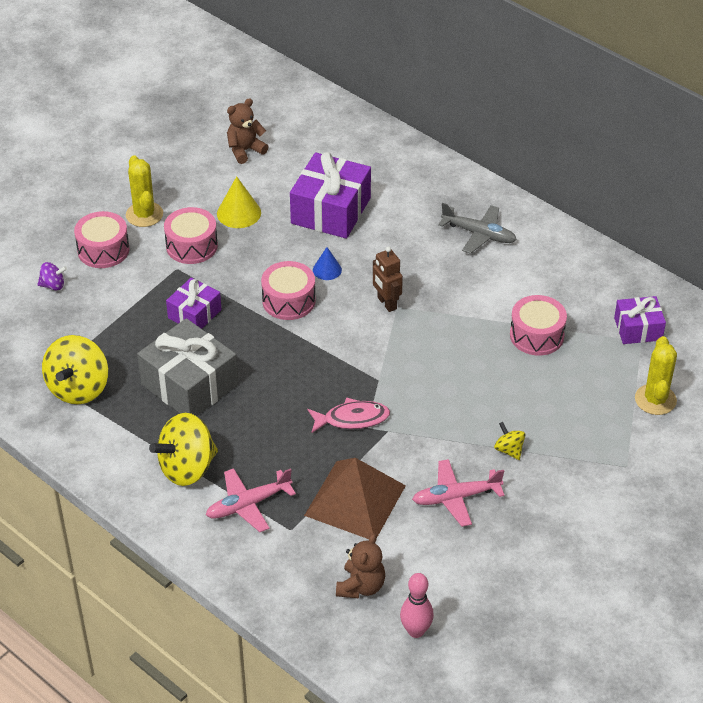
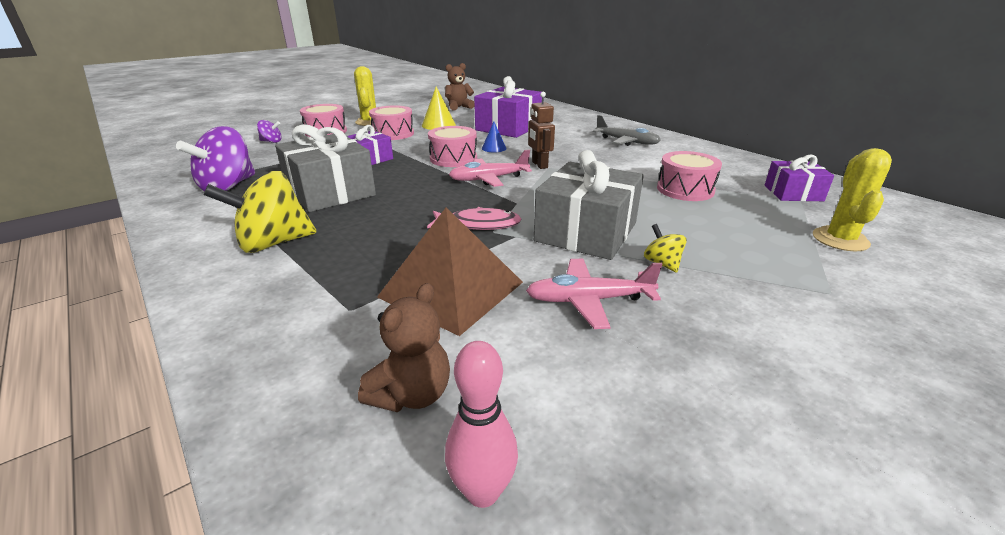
camera: 10 degrees right, 15 degrees down
yellow spinning top [42,335,108,404] -> purple spinning top [176,126,255,191]
pink plane [206,468,296,532] -> pink plane moved to [449,150,532,187]
none -> grey gift [534,150,644,260]

